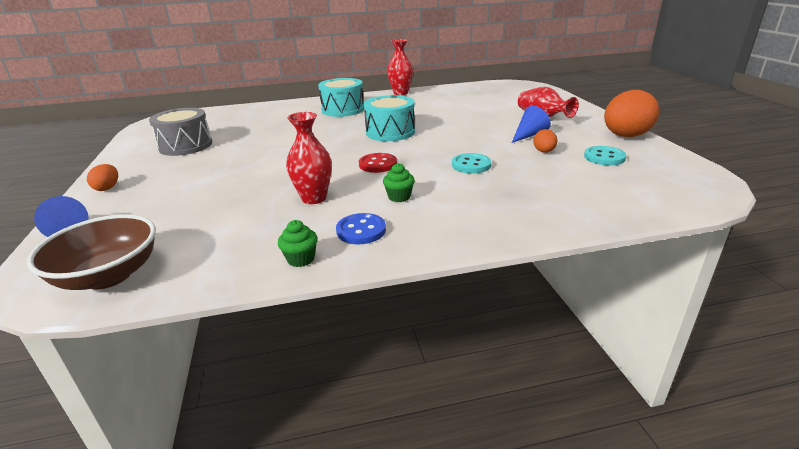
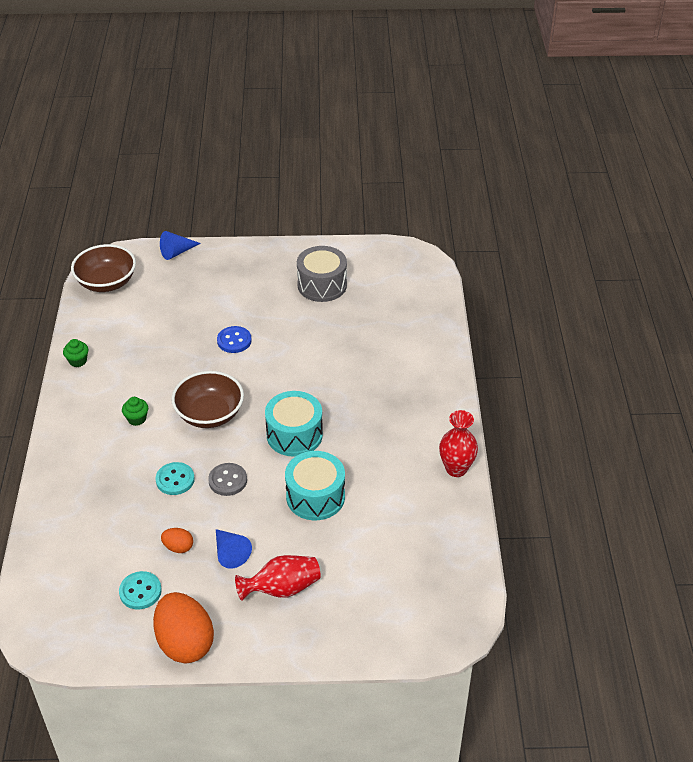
camera: 100 degrees right, 15 degrees up
orange egg [87,164,118,191] -> none
red vase [286,112,332,204] -> none
turquoise drum [318,78,364,117] -> turquoise drum moved to [285,451,345,520]
blue button [336,213,386,244] -> blue button moved to [217,326,252,353]
red button [359,153,397,173] -> brown bowl [171,371,244,428]
none -> grey button [208,463,247,496]

